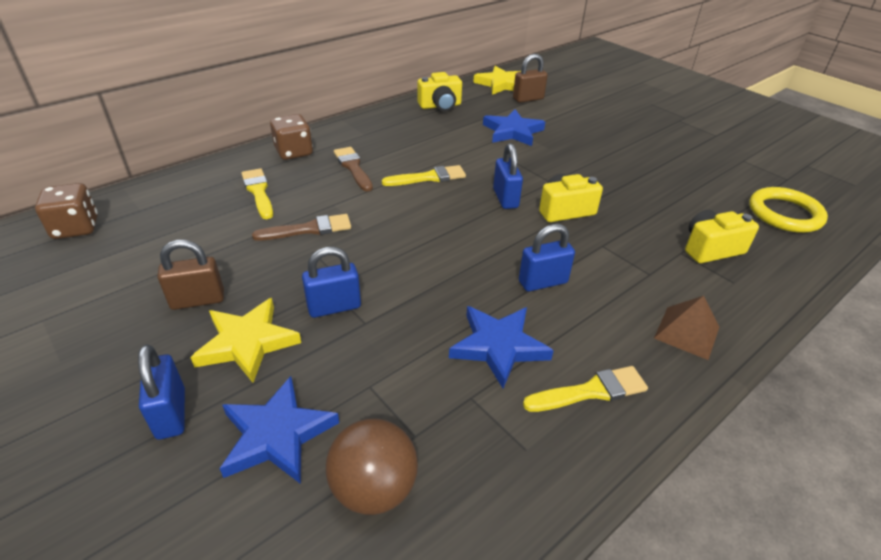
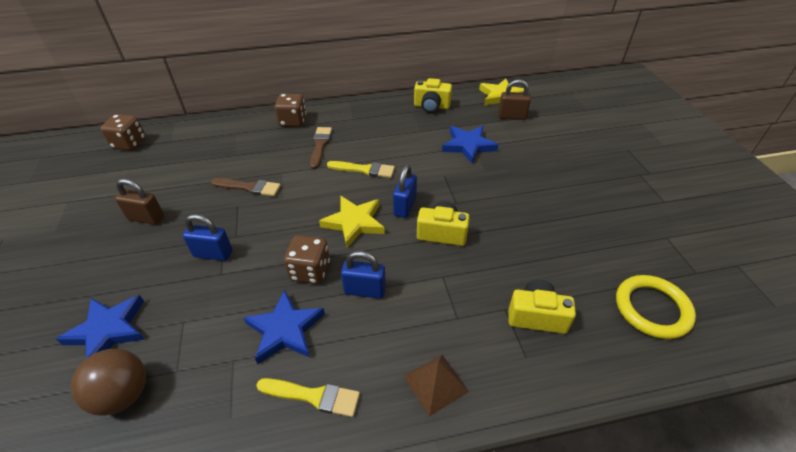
camera: 30 degrees right, 5 degrees up
blue padlock [138,344,185,440] -> none
yellow star [190,298,301,383] -> yellow star moved to [319,196,385,248]
yellow brush [241,168,273,219] -> none
none -> brown dice [284,235,330,284]

